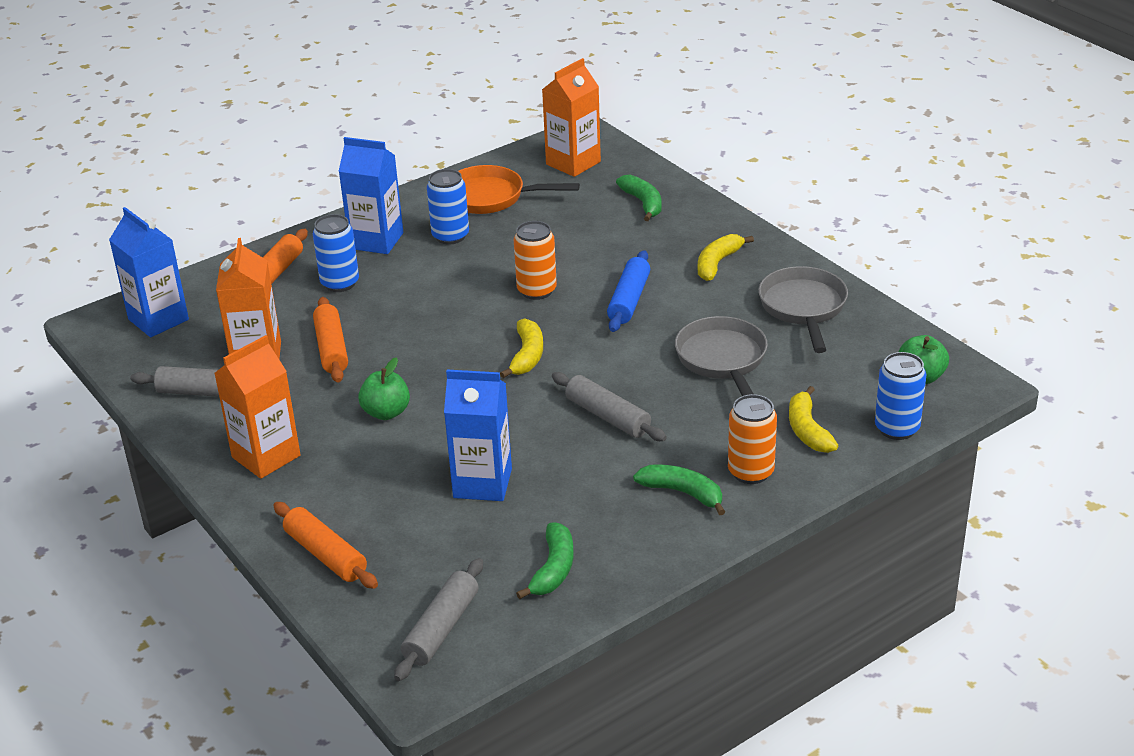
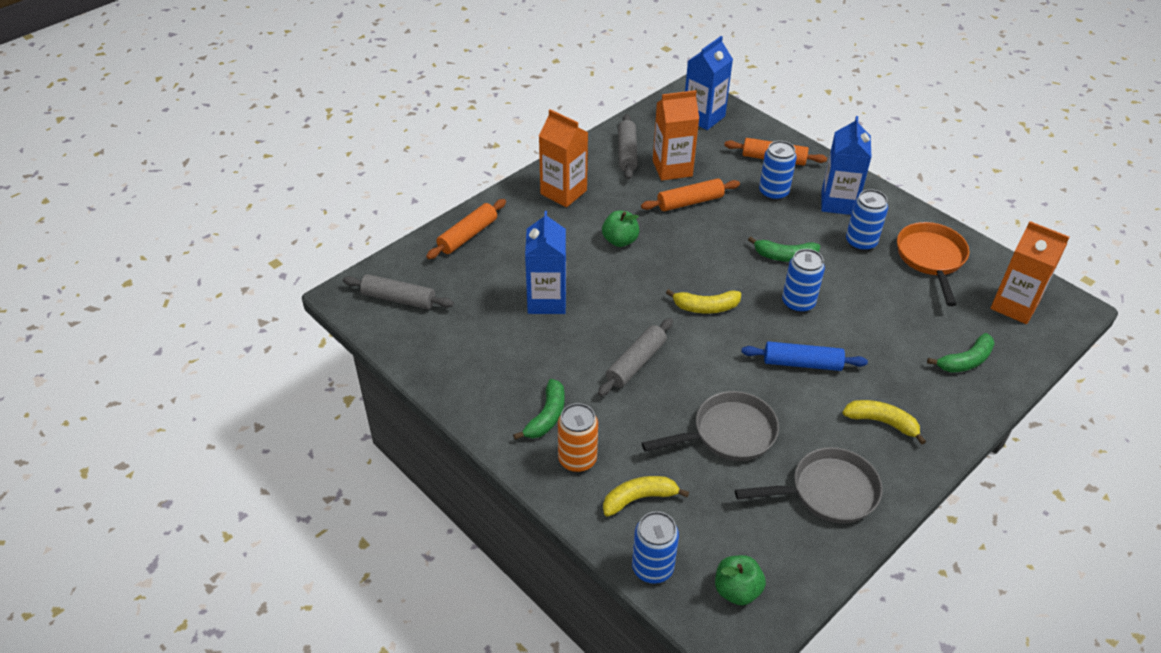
camera: 80 degrees right, 10 degrees up
orange can [514,221,557,300] -> blue can [782,249,825,313]
green banana [516,522,574,599] -> green banana moved to [748,236,820,262]

